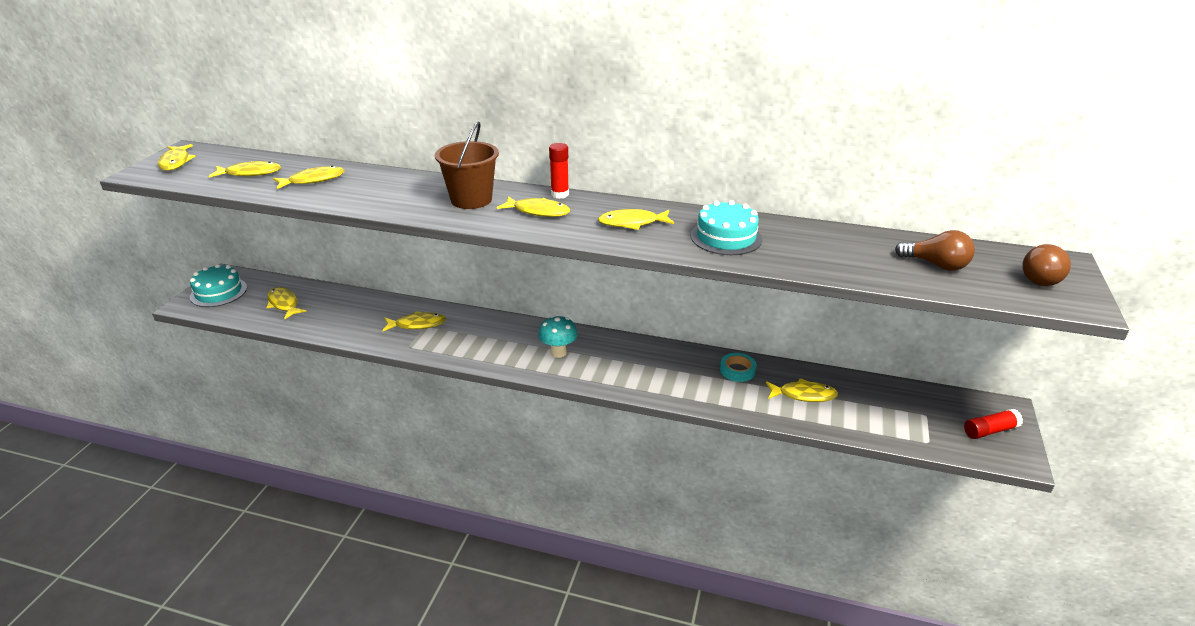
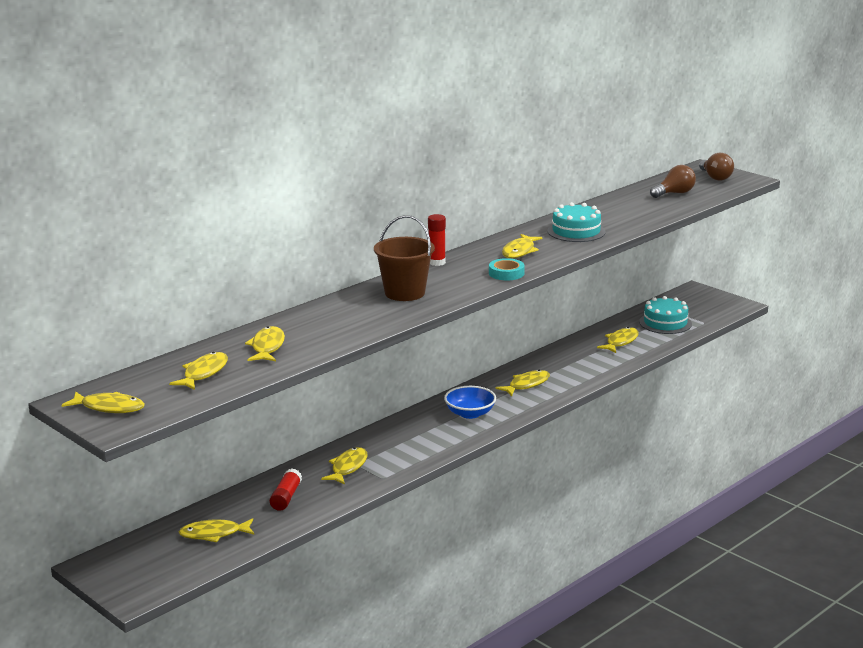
camera: 60 degrees left, 10 degrees down
turquoise cake [190,264,247,307] -> turquoise cake moved to [639,296,692,334]
yellow fish [497,196,570,217] -> yellow fish moved to [496,370,550,396]
turquoise mushroom [538,315,578,358] -> blue bowl [444,386,496,419]
turquoise tape [720,353,757,382] -> turquoise tape moved to [489,258,525,280]
red glue stick [964,409,1023,439] -> red glue stick moved to [269,469,302,511]

